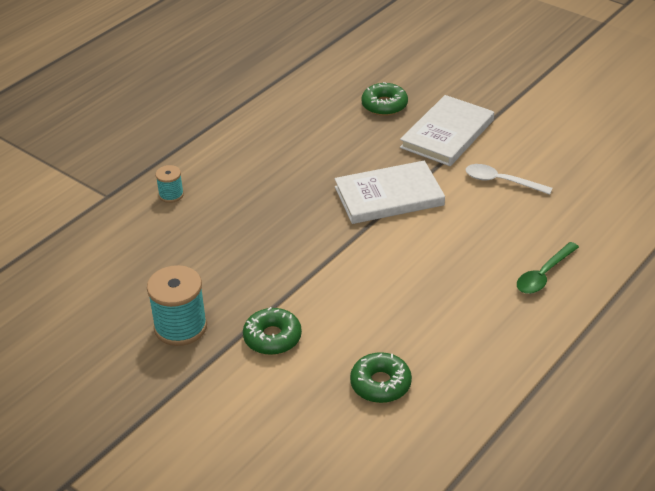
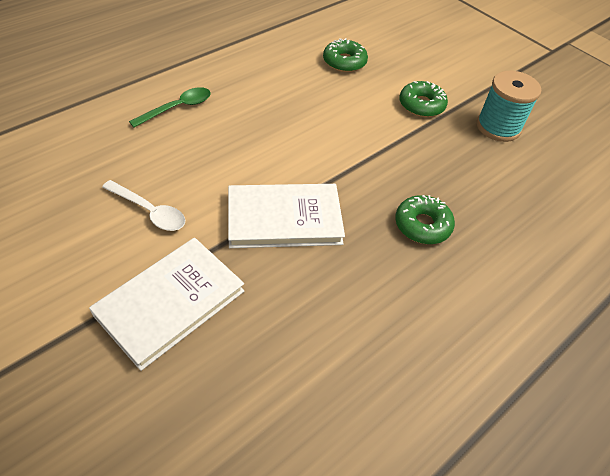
camera: 175 degrees left, 10 degrees up
turquoise spool [156,165,184,203] -> none
green donut [361,82,408,116] -> green donut moved to [395,195,455,244]

